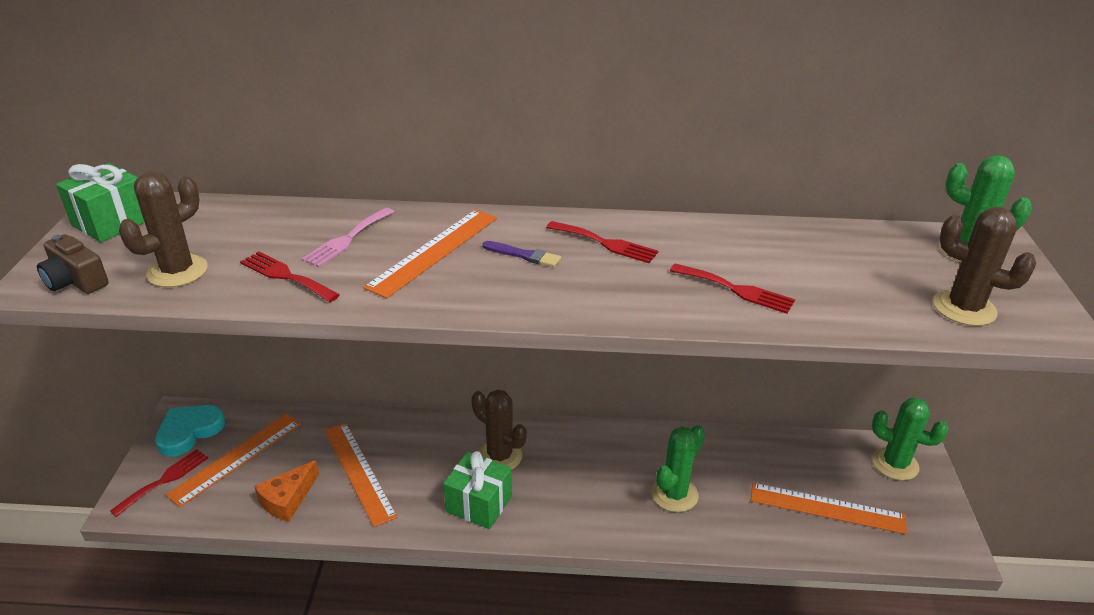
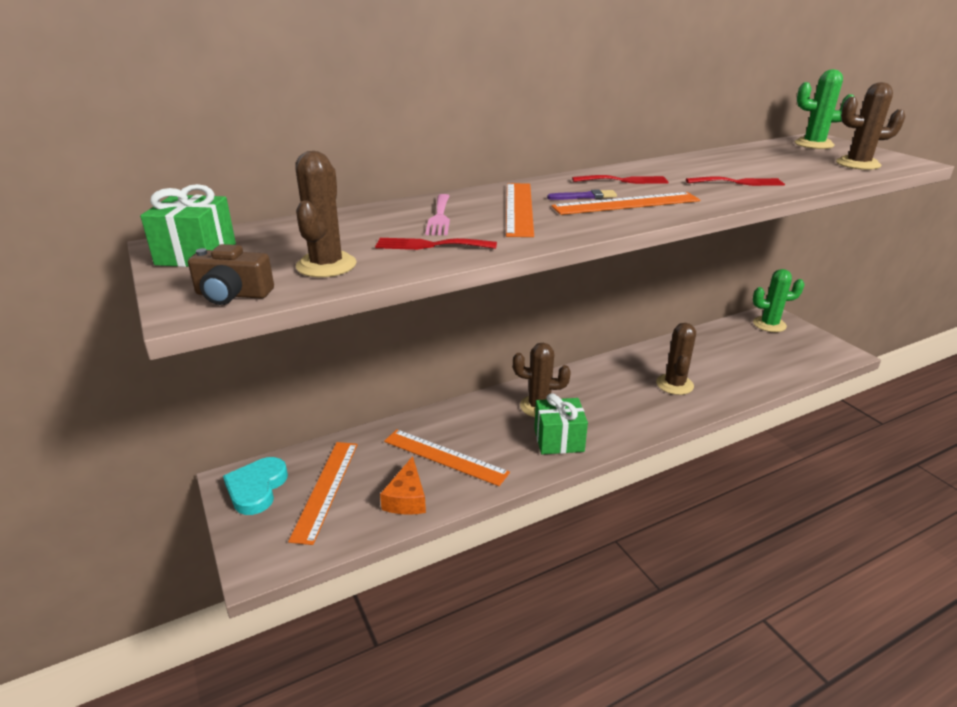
camera: 30 degrees left, 5 degrees down
red fork [110,449,208,517] -> none
green cactus [651,425,705,512] -> brown cactus [656,323,696,395]
orange ruler [751,483,907,534] -> orange ruler moved to [551,192,700,215]

